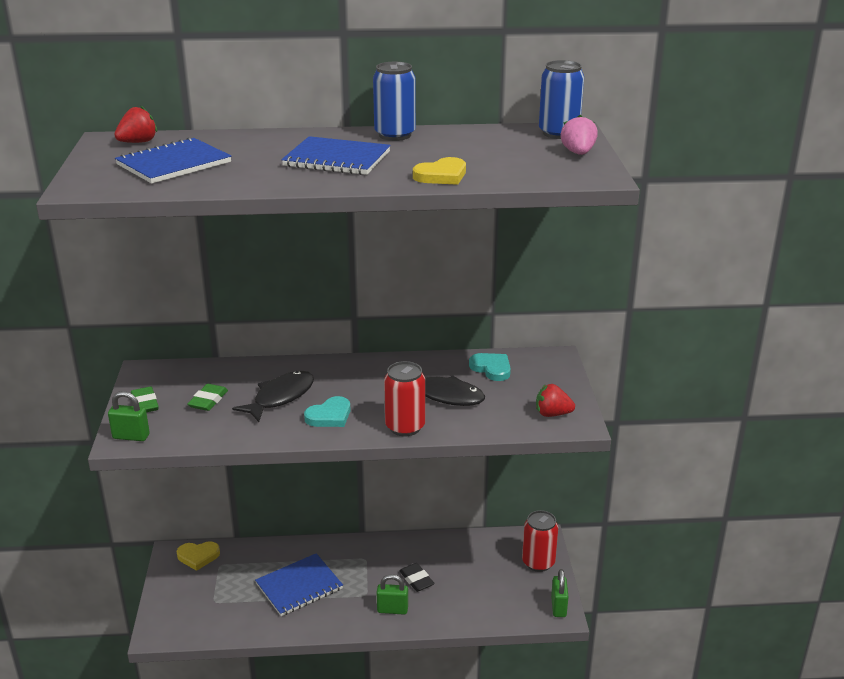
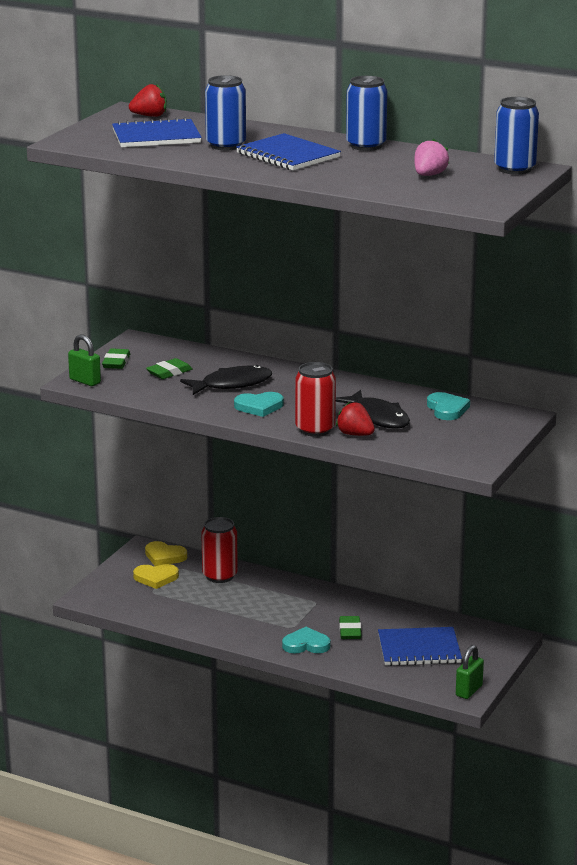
camera: 30 degrees right, 5 degrees down
blue notebook [255,553,343,616] -> blue notebook moved to [378,627,462,666]
green padlock [377,574,408,615] -> turquoise heart [282,627,331,654]
black eraser [399,563,435,592] -> green eraser [339,616,362,639]
yellow heart [413,157,466,185] -> yellow heart moved to [133,564,179,589]
red can [522,510,558,572] -> red can moved to [201,517,238,583]
red strawberry [536,384,575,417] -> red strawberry moved to [336,402,375,436]
pink strawberry [561,115,598,155] -> pink strawberry moved to [414,139,449,176]
none -> blue can [205,75,246,151]

